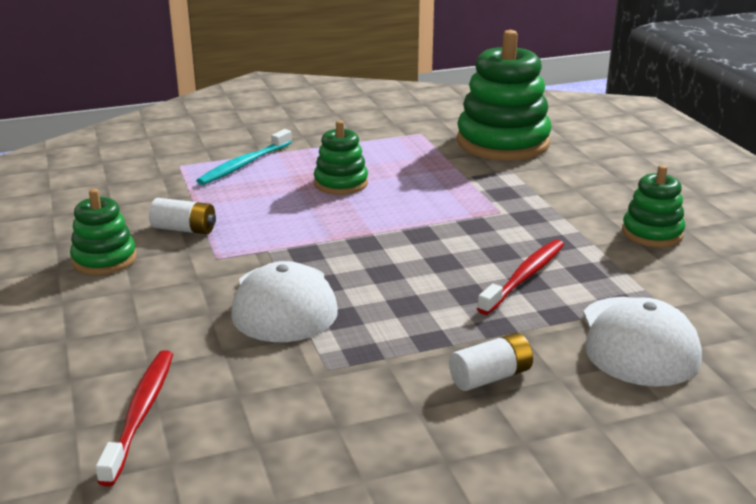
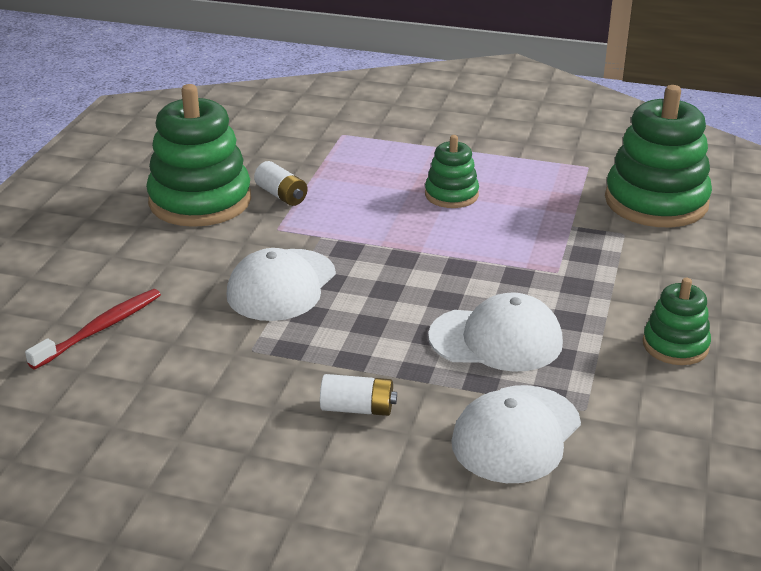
camera: 35 degrees right, 5 degrees up
green stacking toy [70,189,136,275] -> green stacking toy [146,84,251,227], size x1.88
turquoise toothbrush [196,129,292,185] -> none
red toothbrush [477,239,564,315] -> white cap [428,292,563,372]

